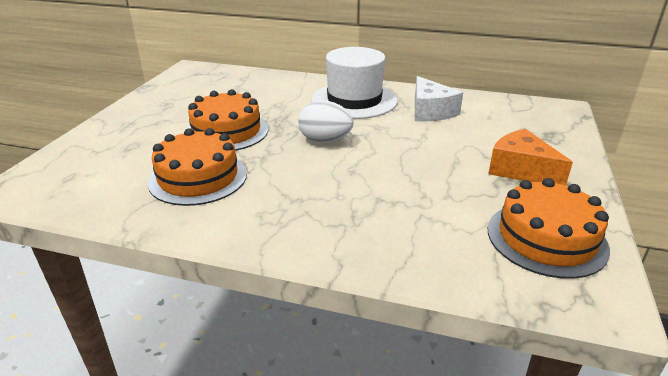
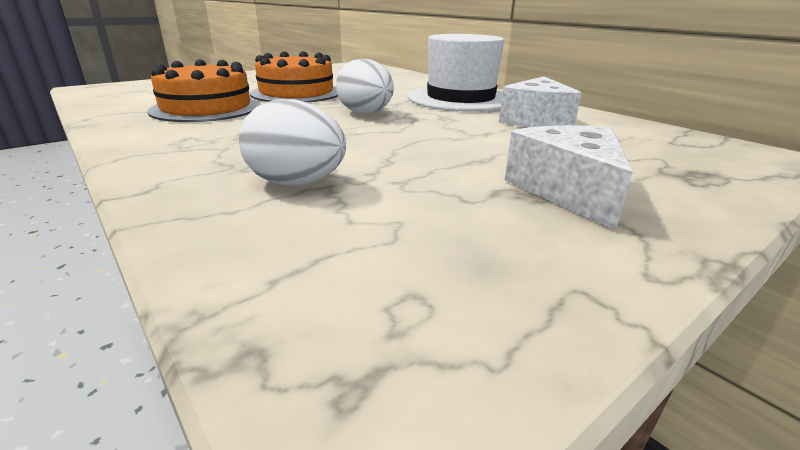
camera: 35 degrees right, 5 degrees down
orange cheese [488,129,573,186] -> white cheese [505,125,633,231]
orange cake [488,178,610,279] -> none
none -> white egg [239,99,346,186]

